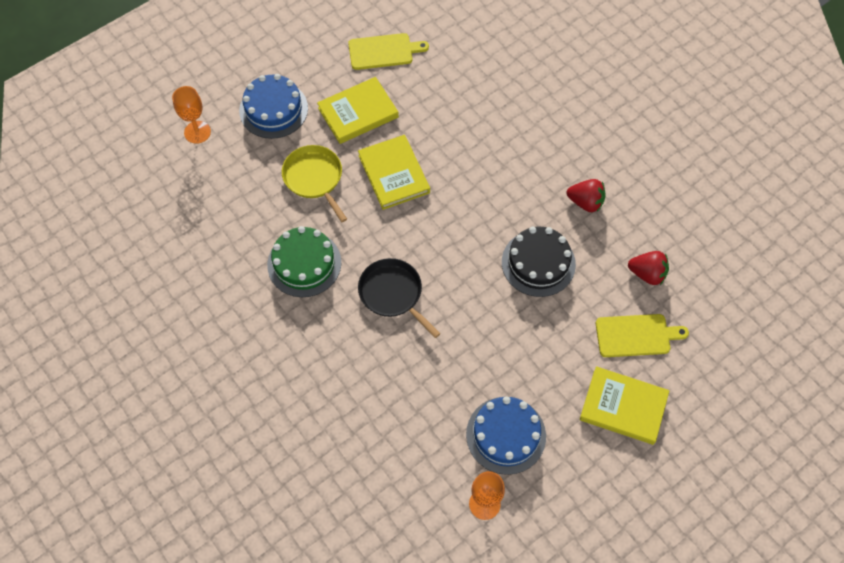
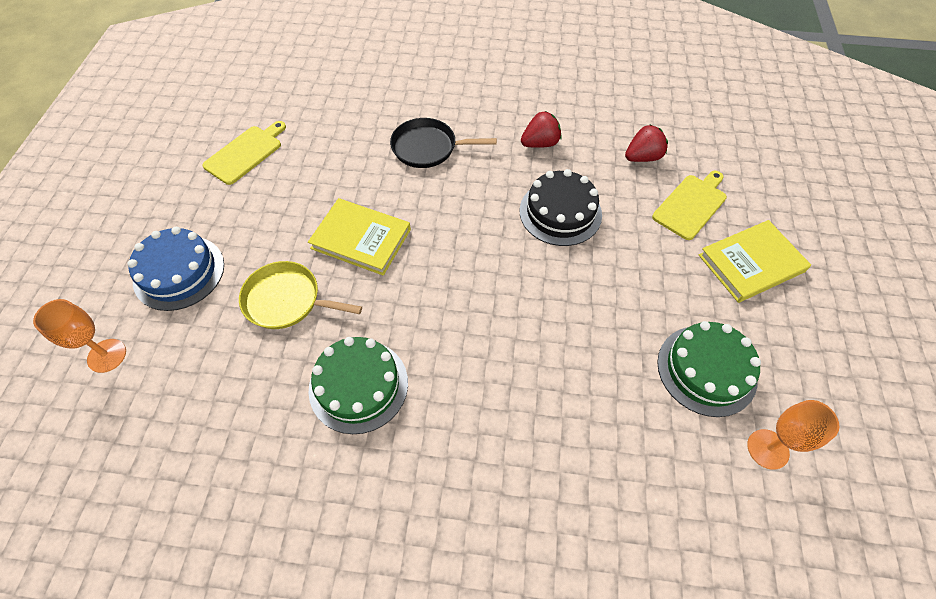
camera: 45 degrees left, 5 degrees down
yellow book [317,77,399,144] -> none
black pan [358,258,441,338] -> black pan moved to [390,118,497,168]
blue cake [466,396,546,475] -> green cake [657,321,761,417]

